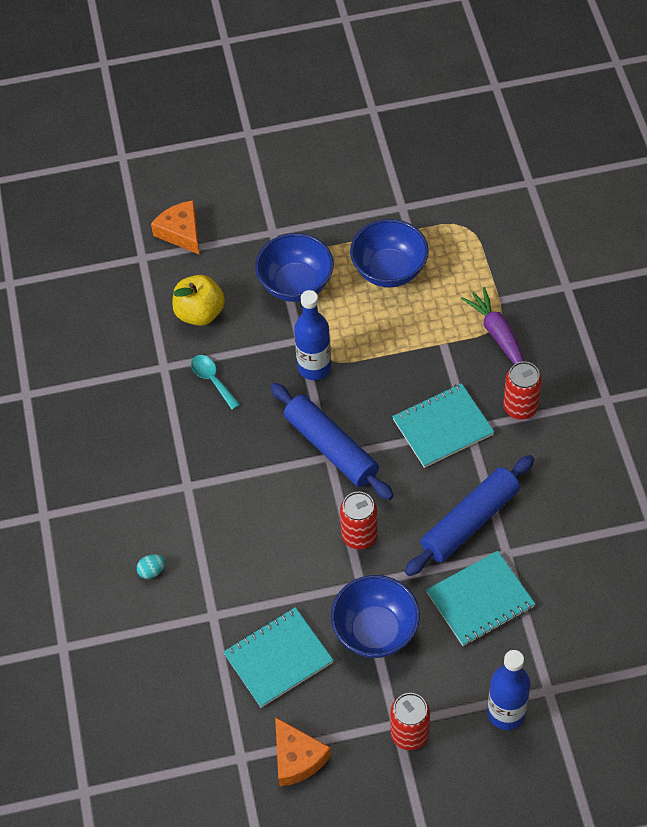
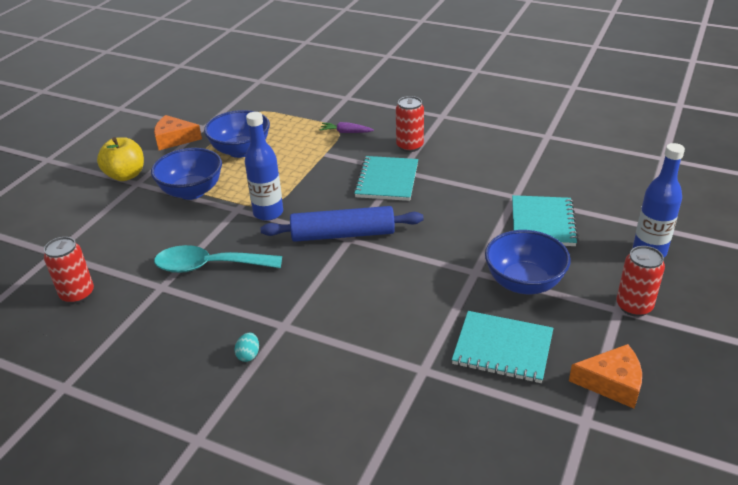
camera: 55 degrees left, 20 degrees down
turquoise egg [137,554,166,579] -> turquoise egg moved to [234,333,259,362]
orange cheese [151,200,200,255] -> orange cheese moved to [154,115,202,150]
yellow apple [172,275,225,326] -> yellow apple moved to [97,137,144,181]
turquoise spoon [191,355,240,410] -> turquoise spoon [154,245,282,273], size x1.79
turquoise notebook [223,607,334,708] -> turquoise notebook turned 75 degrees counterclockwise [452,311,553,383]
red can [340,492,378,549] -> red can moved to [44,237,94,304]
blue rolling pin [405,455,534,576] -> none
purple carrot [461,287,525,364] -> purple carrot [319,122,374,133], size x0.64

